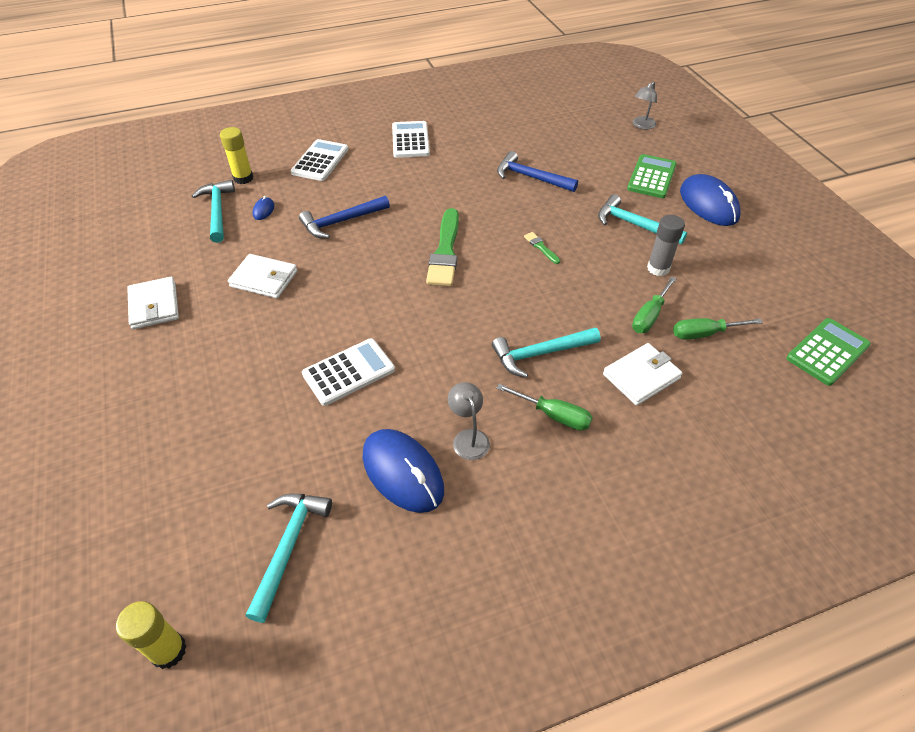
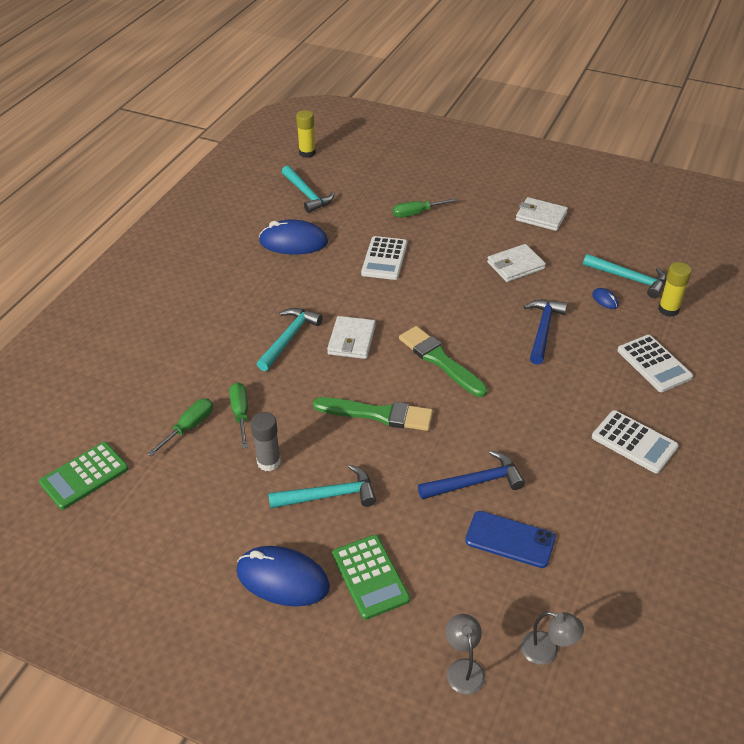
camera: 135 degrees right, 5 degrees down
grey lamp [448,382,490,460] -> grey lamp moved to [521,612,584,665]
green screwdriver [496,384,593,431] -> green screwdriver moved to [393,198,457,218]
green brush [524,232,560,264] -> green brush [313,397,433,431], size x2.25
white wallet [603,343,683,406] -> white wallet moved to [327,316,376,359]
green calculator [786,318,871,386] -> green calculator turned 45 degrees clockwise [39,442,128,510]
none -> blue phone [465,511,556,568]

